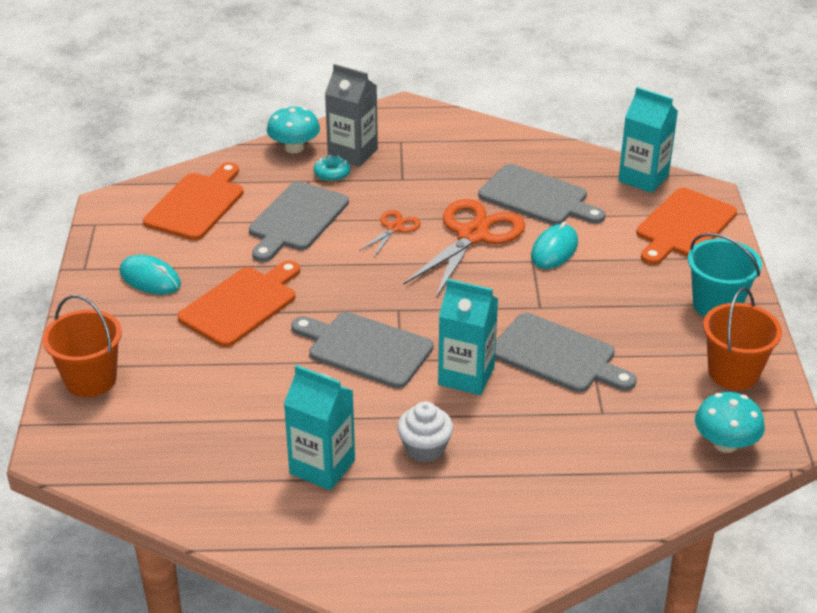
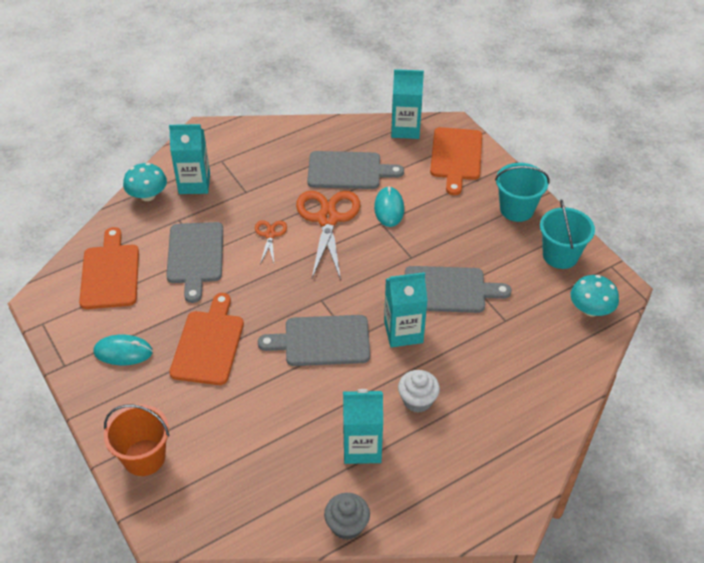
camera: 30 degrees left, 10 degrees up
turquoise donut [314,155,350,182] -> none
grey carton [325,64,378,167] -> turquoise carton [169,124,210,194]
orange bucket [703,287,782,390] -> turquoise bucket [540,199,595,269]
none -> grey cupcake [324,493,370,540]

